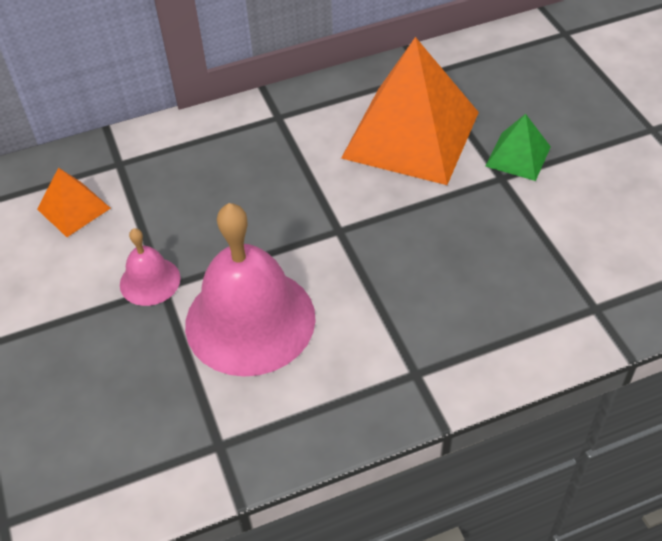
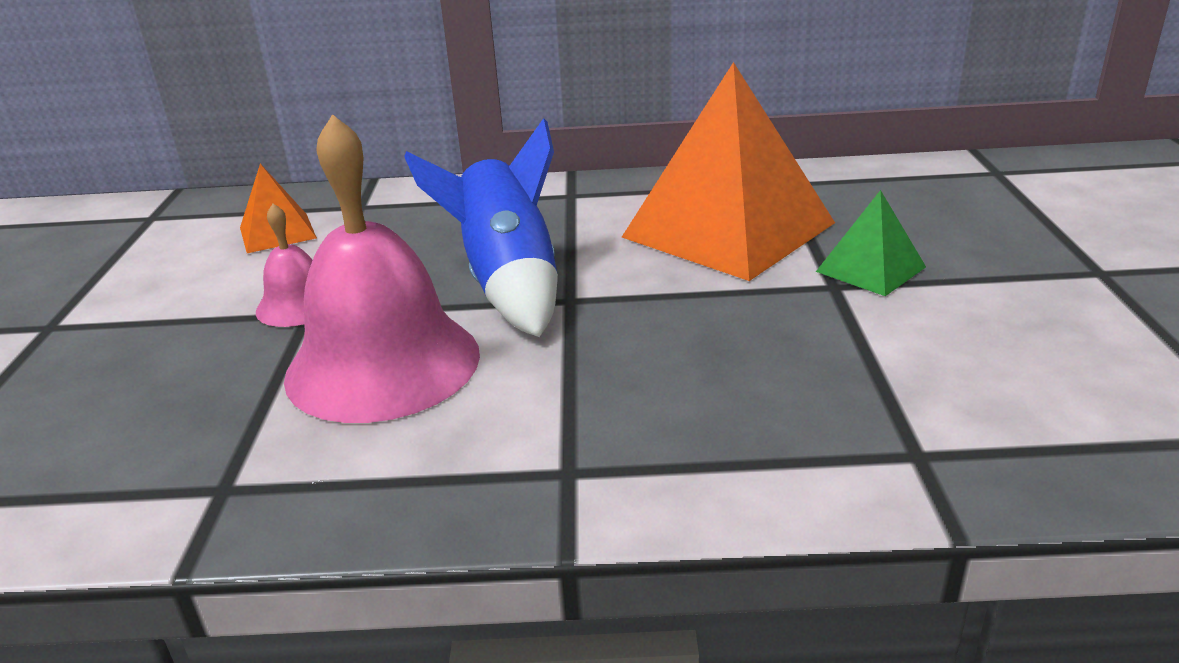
camera: 20 degrees right, 20 degrees down
none -> blue rocket [404,118,558,337]

